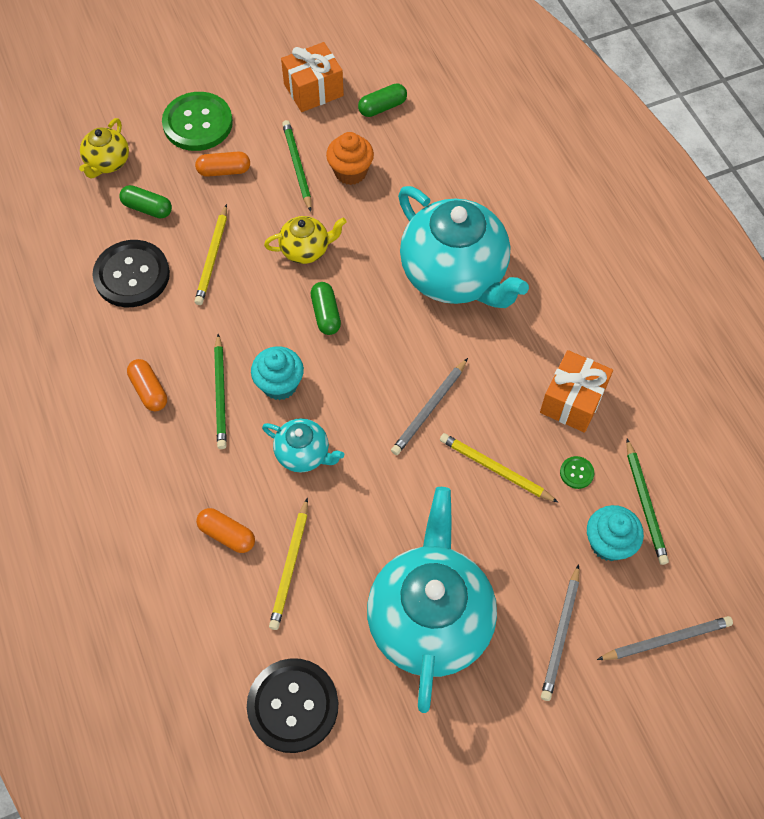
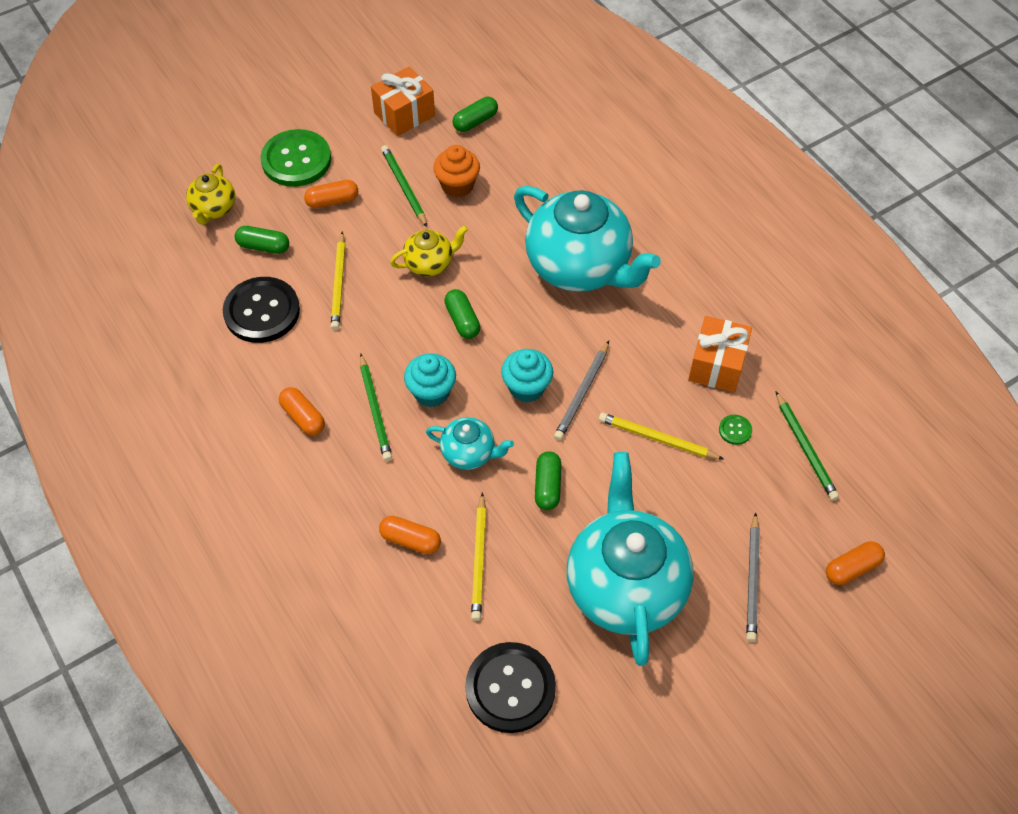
camera: 10 degrees left, 5 degrees down
turquoise cupcake [587,505,644,561] -> turquoise cupcake moved to [501,349,553,403]
grey pencil [597,616,733,660] -> orange capsule [826,541,885,585]
none -> green capsule [535,451,561,510]

